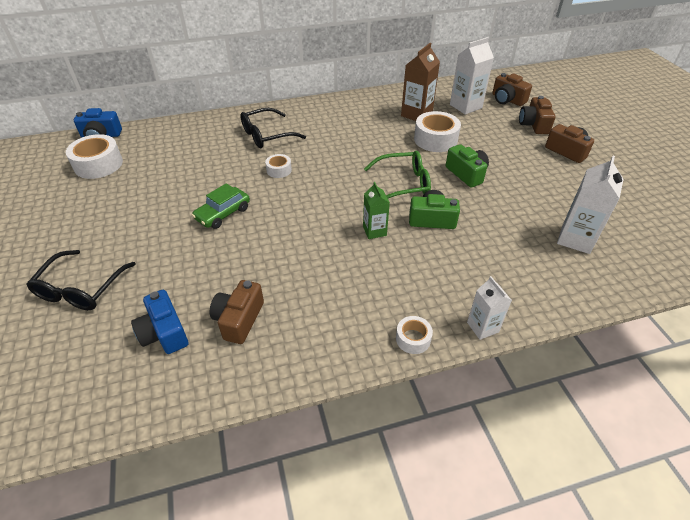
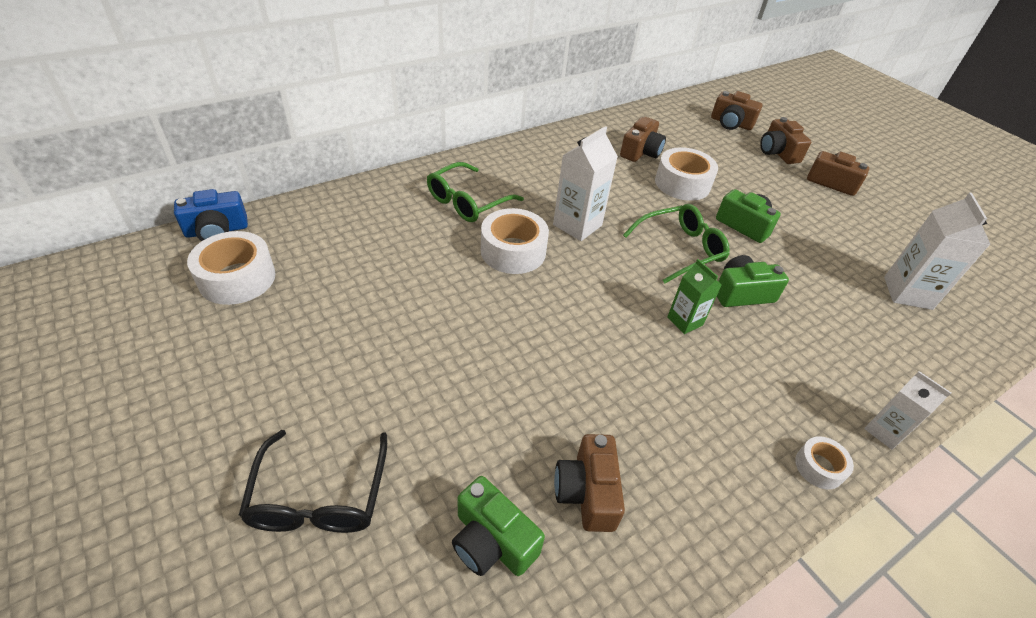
camera: 20 degrees left, 0 degrees up
blue camera [131,290,188,354] -> green camera [452,476,545,576]
green car [192,183,250,229] -> none
black glasses [240,108,306,148] -> green glasses [427,162,524,222]
white tape [265,154,292,178] -> white tape [481,208,549,274], size x1.87
brown carton [401,43,440,121] -> brown camera [620,117,666,162]
white carton [450,37,494,115] -> white carton moved to [553,126,618,241]

